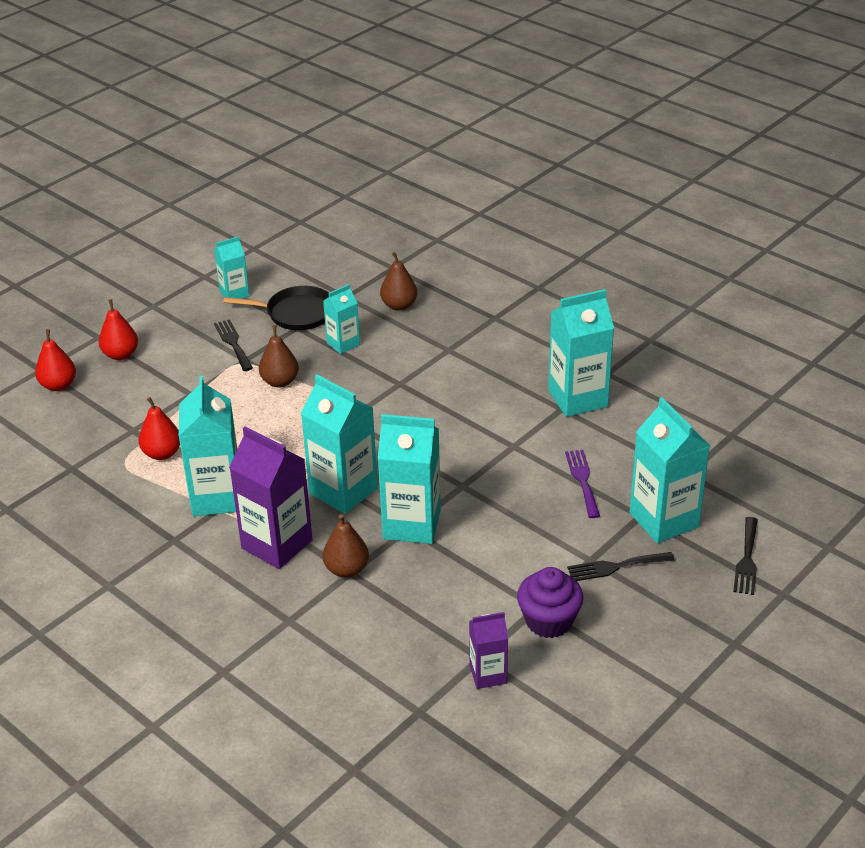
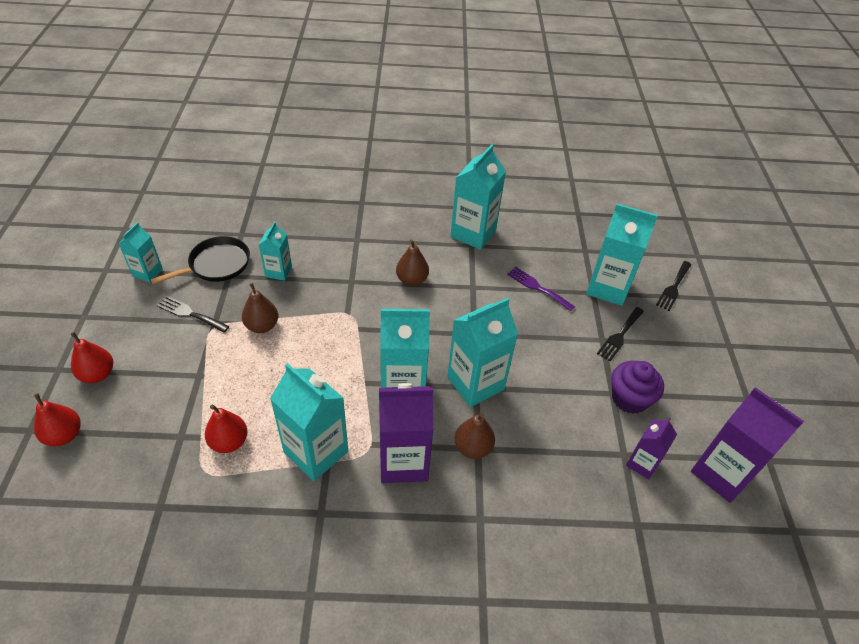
camera: 45 degrees left, 10 degrees up
brown pear [380,252,417,311] -> brown pear moved to [396,239,429,286]
black fork [733,517,758,595] -> black fork turned 60 degrees clockwise [656,261,691,311]
none -> purple carton [691,387,804,503]

